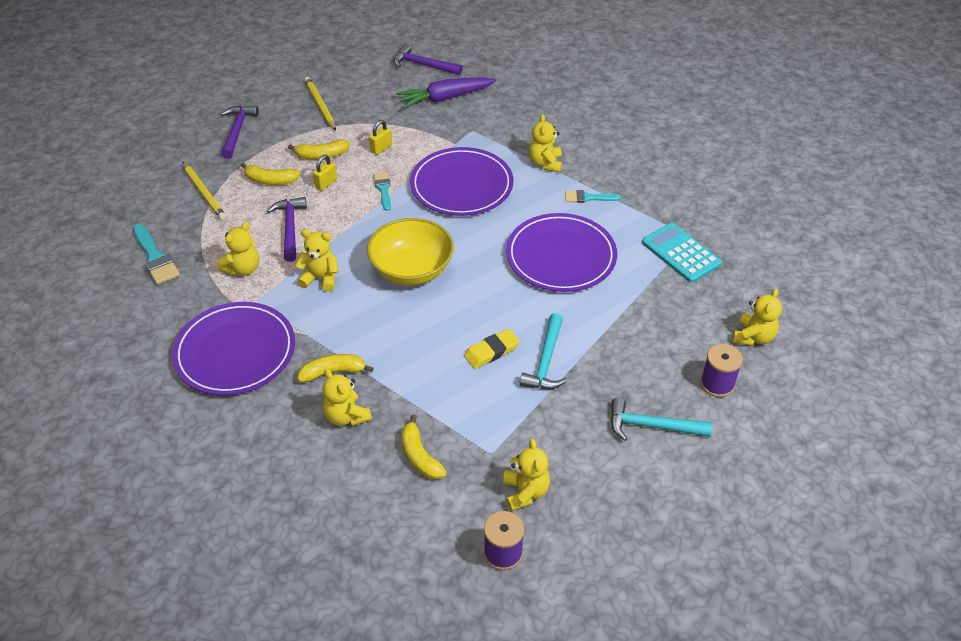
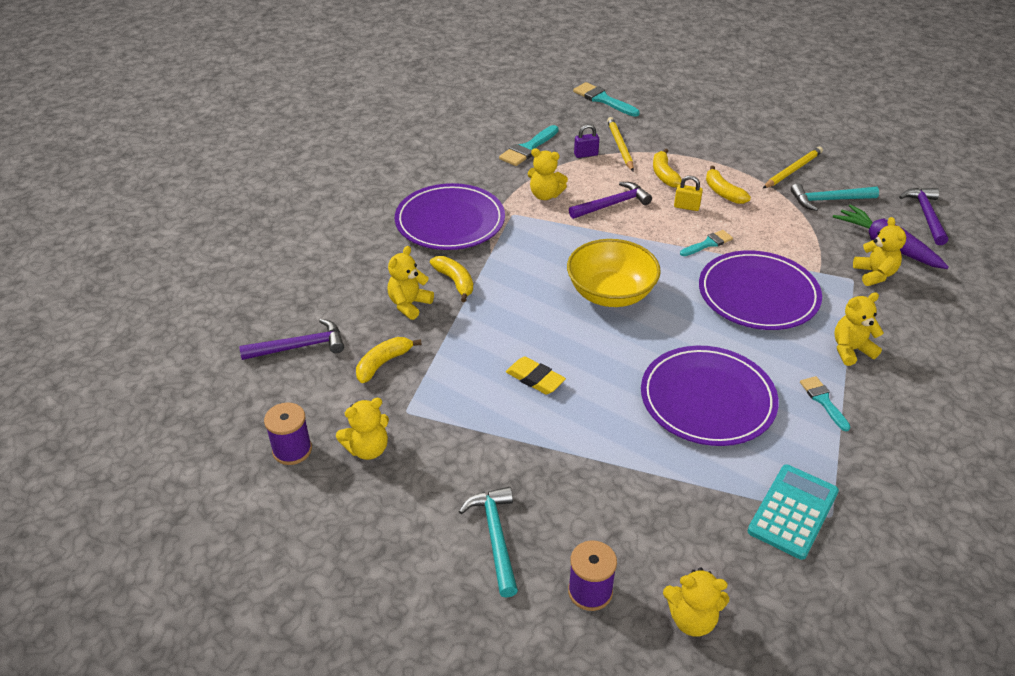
camera: 70 degrees right, 5 degrees down
yellow pencil [183,162,227,221] -> yellow pencil turned 135 degrees clockwise [607,117,634,171]
purple hammer [221,105,259,159] -> purple hammer moved to [239,319,344,360]
yellow teddy bear [295,230,338,292] -> yellow teddy bear moved to [853,217,906,286]
yellow padlock [369,120,392,155] -> none
turquoise hammer [519,313,567,389] -> turquoise hammer moved to [791,183,879,211]
none -> turquoise brush [573,82,640,117]
none -> purple padlock [574,124,599,158]

